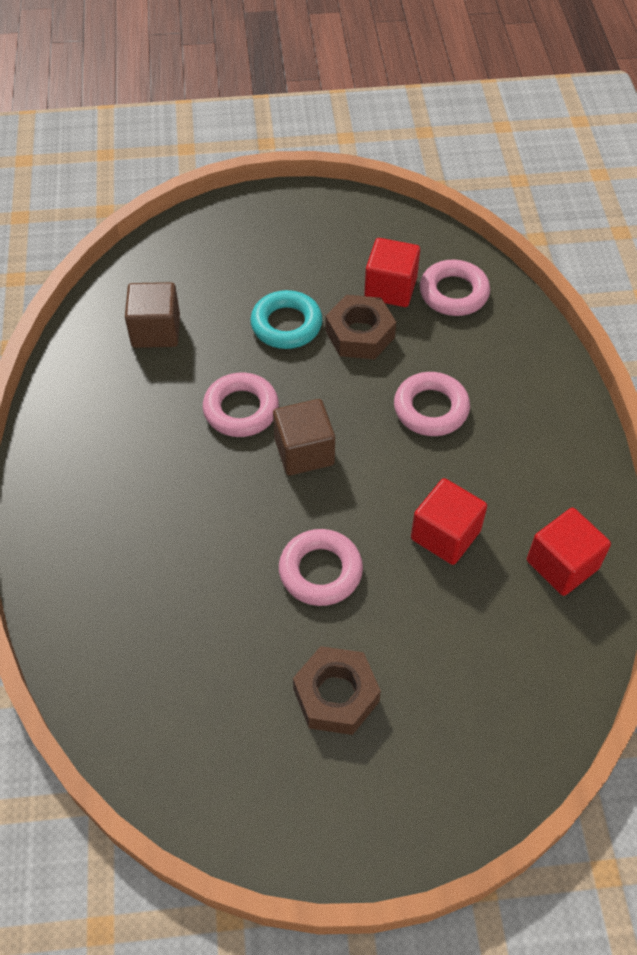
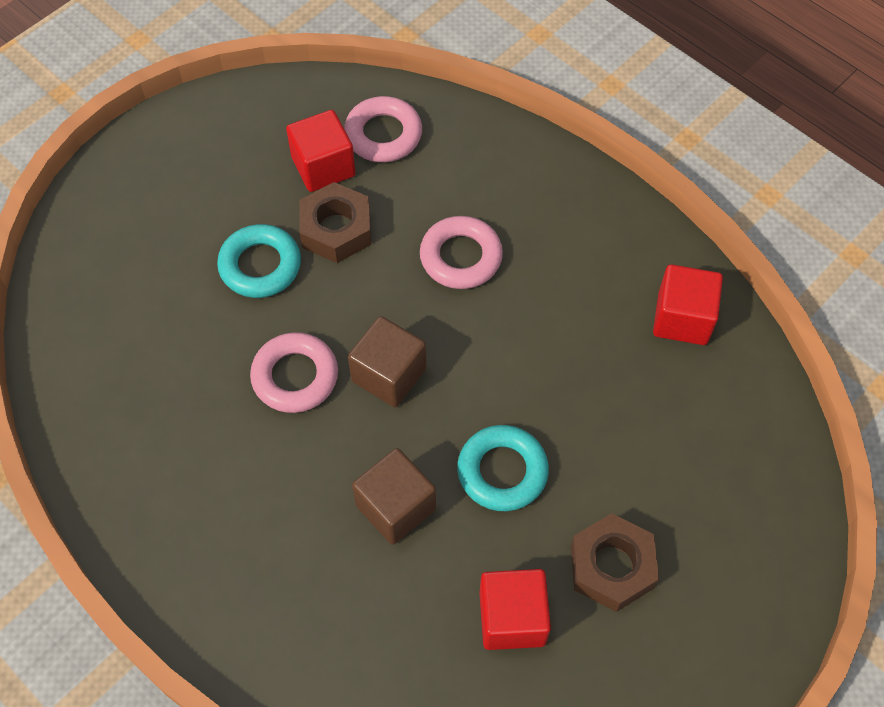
camera: 40 degrees left, 5 degrees up
brown cube [125,282,180,348] -> brown cube moved to [352,448,436,545]
pink ring [279,529,363,606] -> turquoise ring [457,425,549,511]
red cube [411,478,487,565] -> red cube moved to [479,569,551,650]

